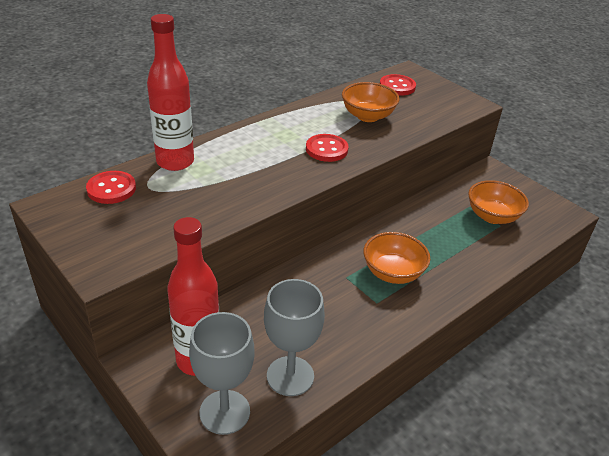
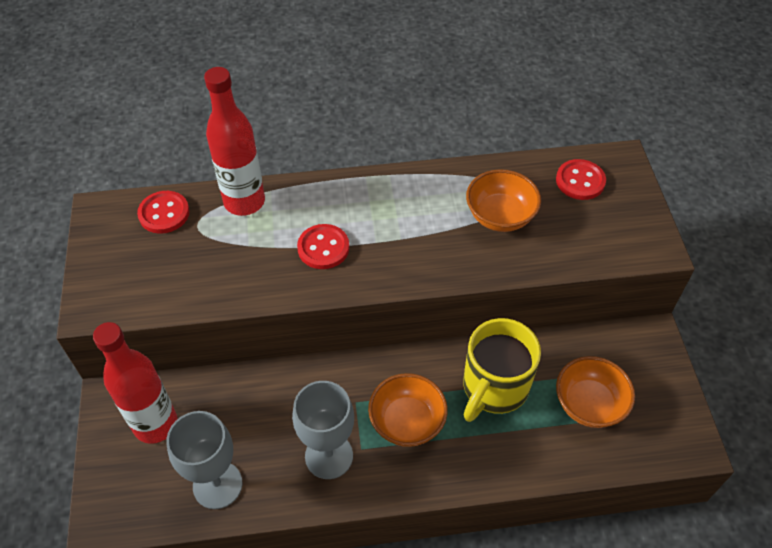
camera: 35 degrees right, 15 degrees up
grey goblet [189,312,255,435] -> grey goblet moved to [292,381,354,479]
red button [306,134,349,162] -> red button moved to [297,224,349,269]
none -> yellow mug [463,318,541,422]

